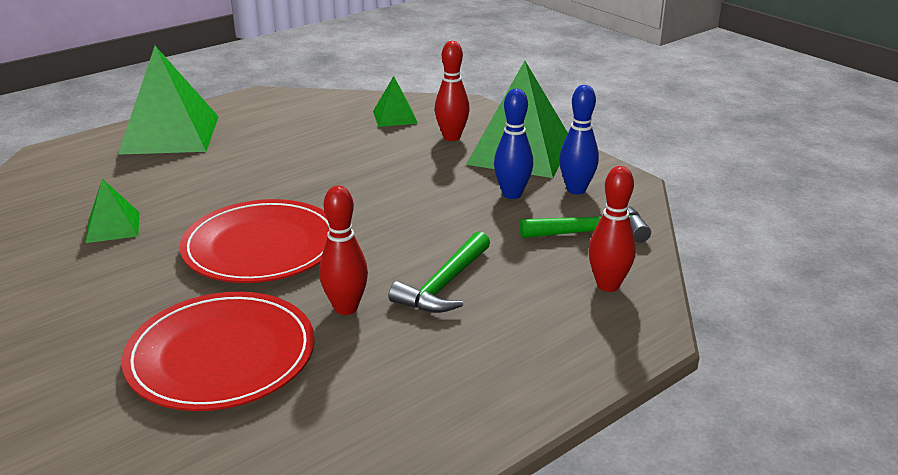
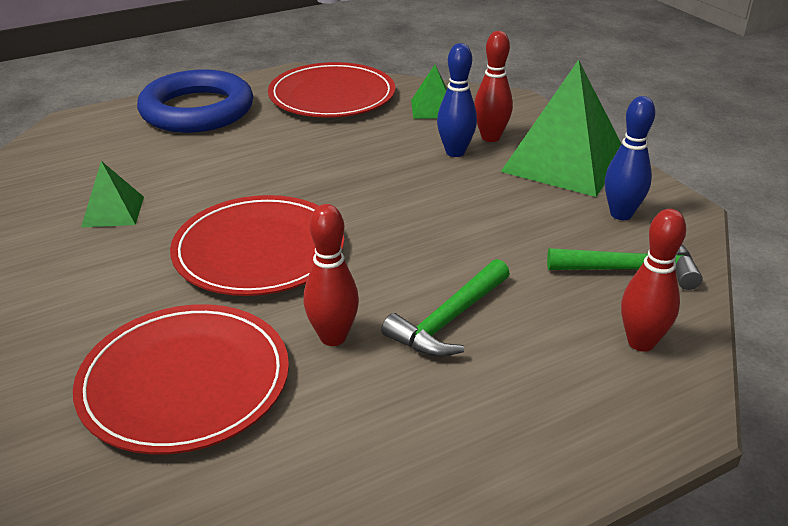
camera: 10 degrees right, 5 degrees up
green pyramid [118,46,219,155] -> blue ring [137,69,253,133]
blue bowling pin [494,89,533,199] -> blue bowling pin moved to [437,43,477,157]
none -> red plate [268,62,395,118]

